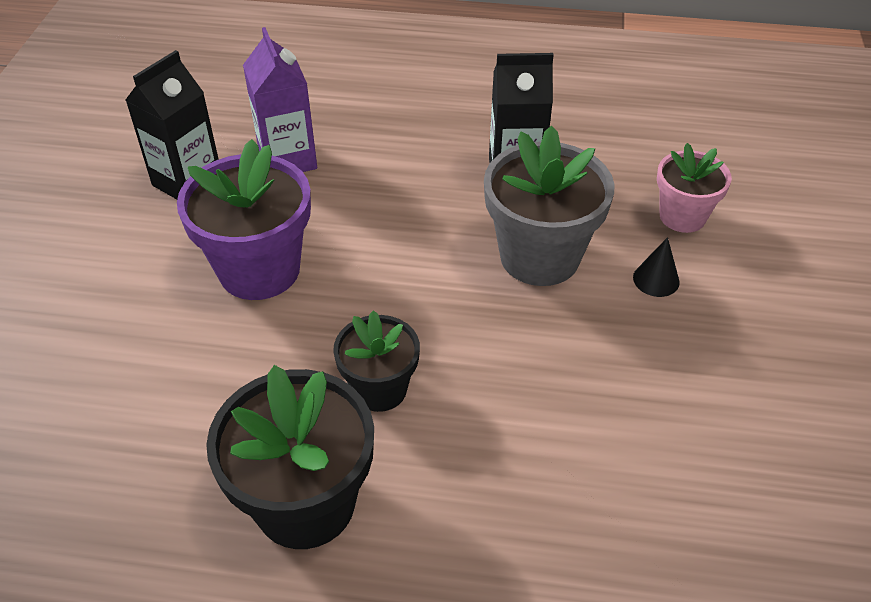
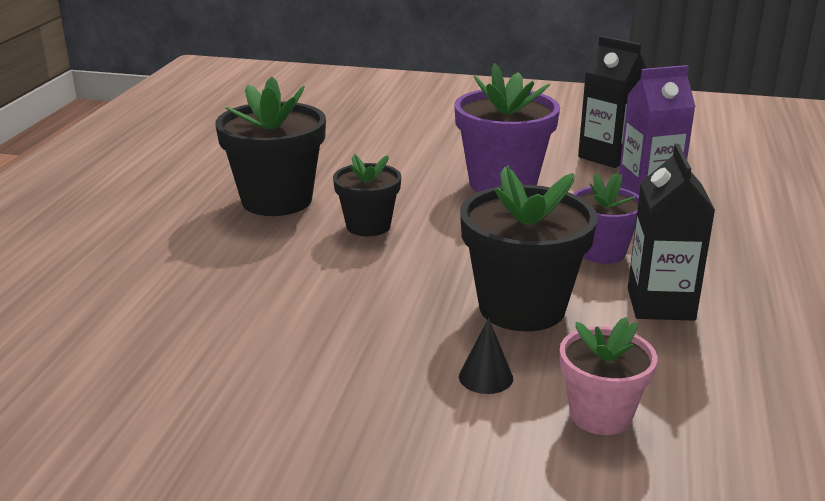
camera: 95 degrees right, 20 degrees down
grey flower pot [484,125,615,286] -> black flower pot [460,165,598,331]
none -> purple flower pot [573,173,639,264]

